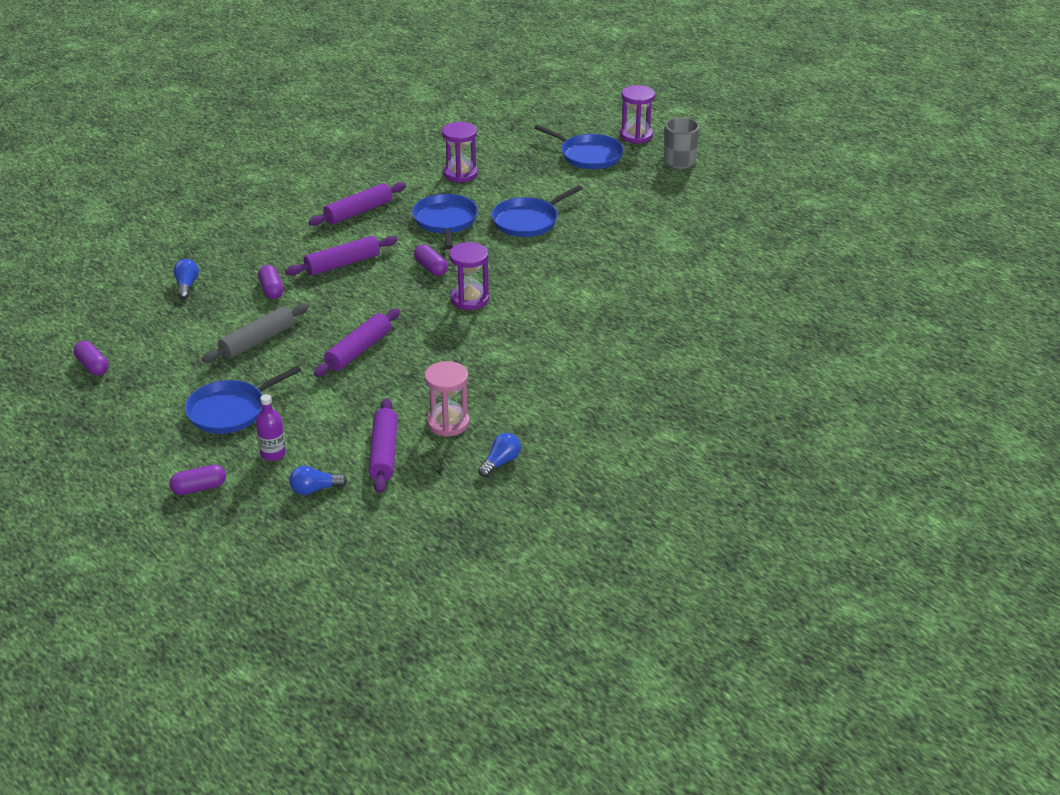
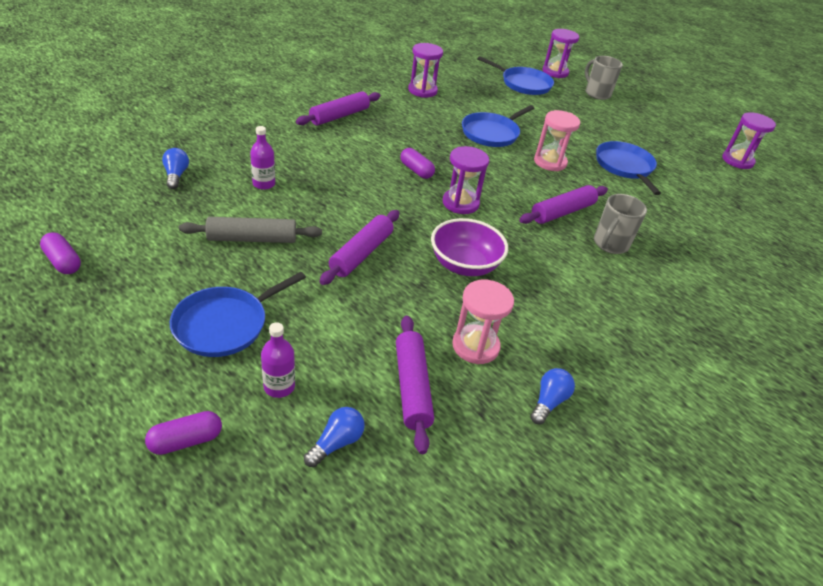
camera: 10 degrees left, 5 degrees up
grey rolling pin [202,303,309,363] -> grey rolling pin turned 45 degrees clockwise [179,217,322,243]
purple capsule [258,265,283,299] -> purple bottle [250,126,275,190]
purple rolling pin [285,236,398,276] -> purple rolling pin moved to [519,185,608,224]
blue light bulb [289,466,347,495] -> blue light bulb turned 150 degrees clockwise [304,407,365,467]
blue pan [412,194,478,249] -> blue pan moved to [596,141,661,195]
none -> purple bowl [431,218,508,276]
none -> pink hourglass [534,110,580,171]
none -> grey mug [594,194,647,254]
none -> purple hourglass [722,112,776,169]

